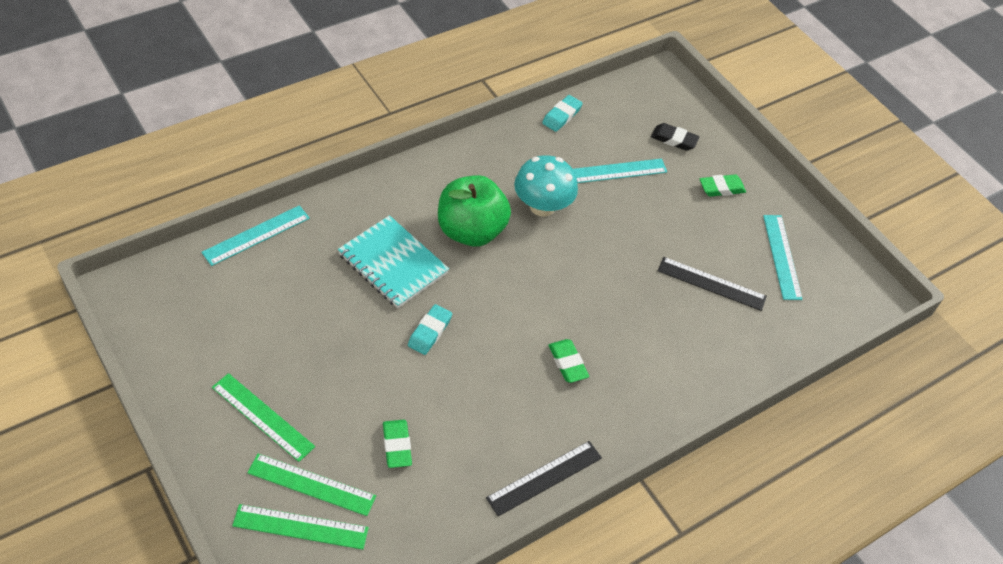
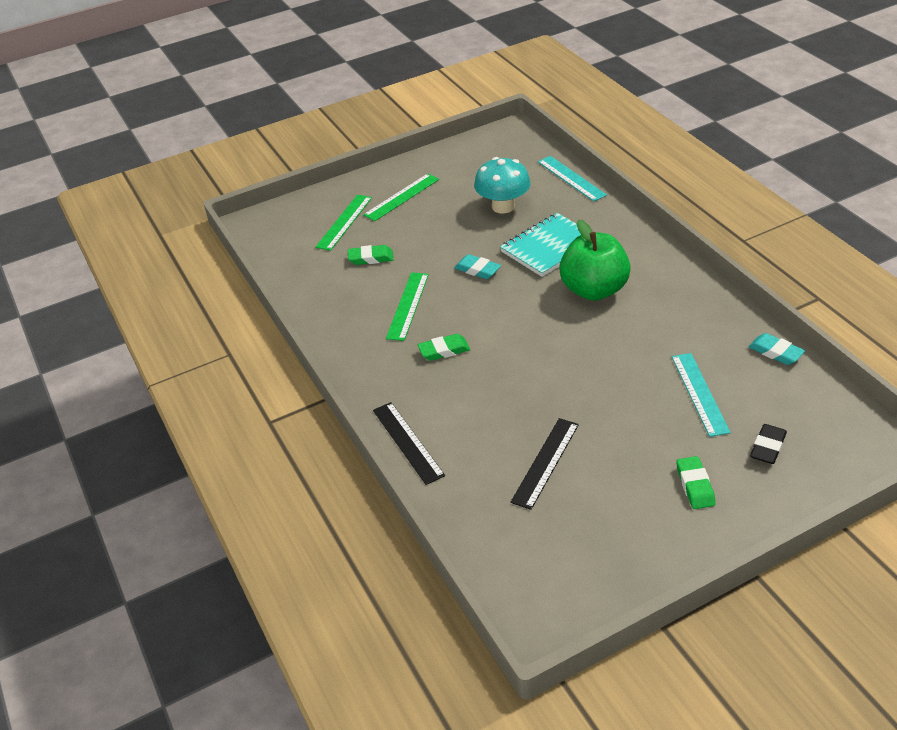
camera: 105 degrees right, 10 degrees down
green ruler [232,504,369,550] -> green ruler moved to [386,272,429,341]
black ruler [486,441,602,516] -> black ruler moved to [373,402,445,485]
turquoise mushroom [514,155,578,217] -> turquoise mushroom moved to [474,157,531,213]
turquoise ruler [763,215,803,300] -> none

